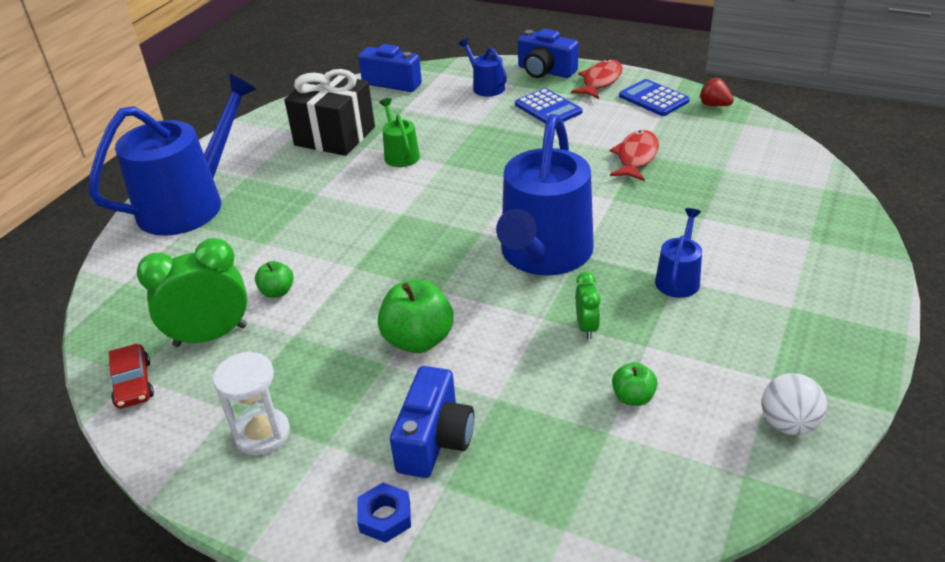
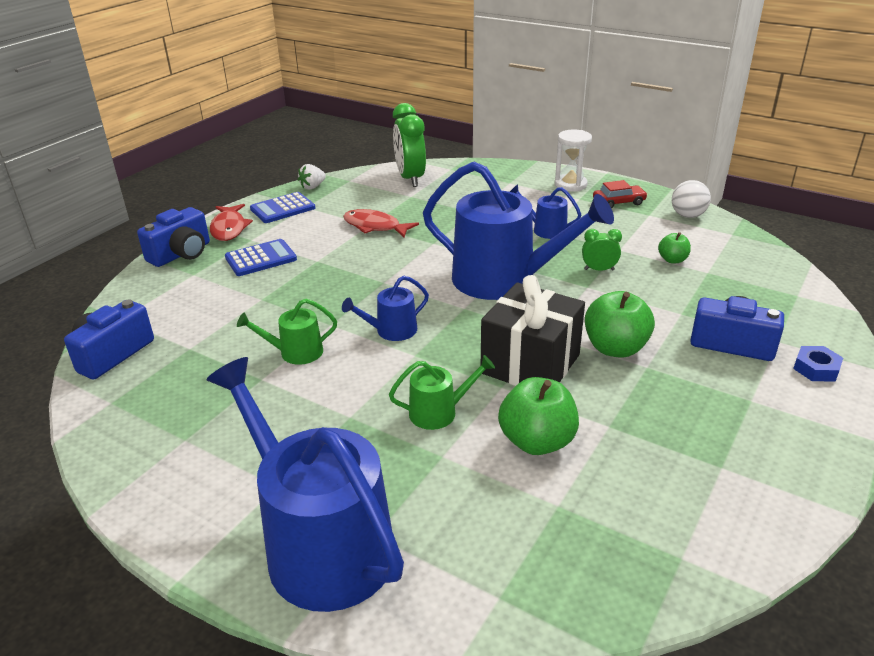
camera: 85 degrees left, 5 degrees down
red car [109,344,154,409] -> red car moved to [593,180,647,209]
green clock [137,238,247,347] -> green clock moved to [393,103,426,187]
white hourglass [213,352,290,456] -> white hourglass moved to [555,129,592,192]
green apple [255,261,294,298] -> green apple [498,377,579,455], size x1.83
black gift [284,69,375,156] -> black gift moved to [481,275,585,386]
blue watering can [459,38,507,97] -> blue watering can moved to [342,276,429,341]
red fish [571,59,623,99] -> red fish turned 135 degrees counterclockwise [210,204,253,241]
red strawberry [700,78,734,106] -> white strawberry [298,164,326,190]
none -> green watering can [389,355,495,430]

